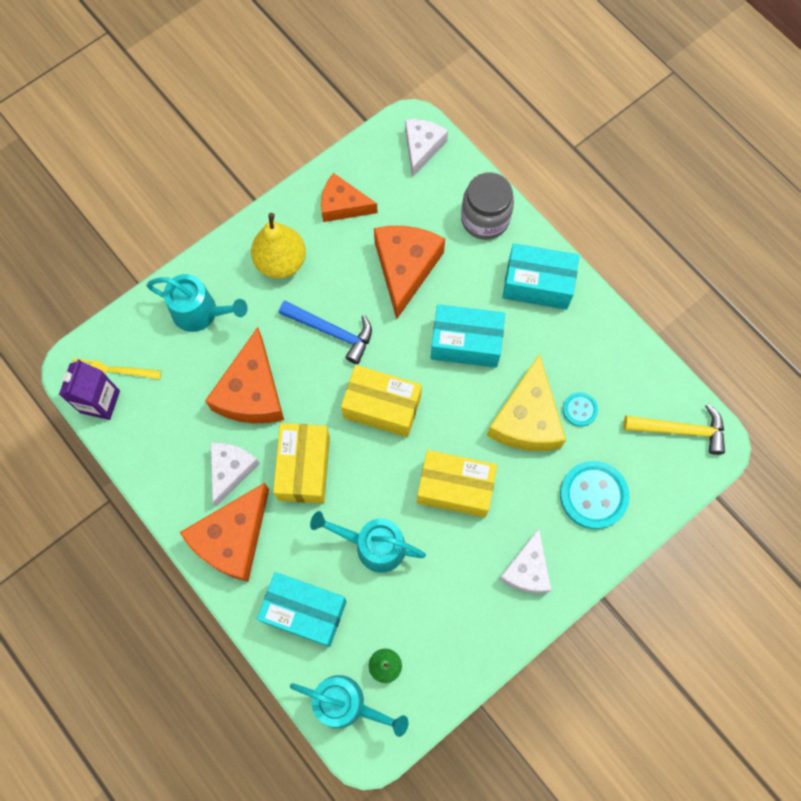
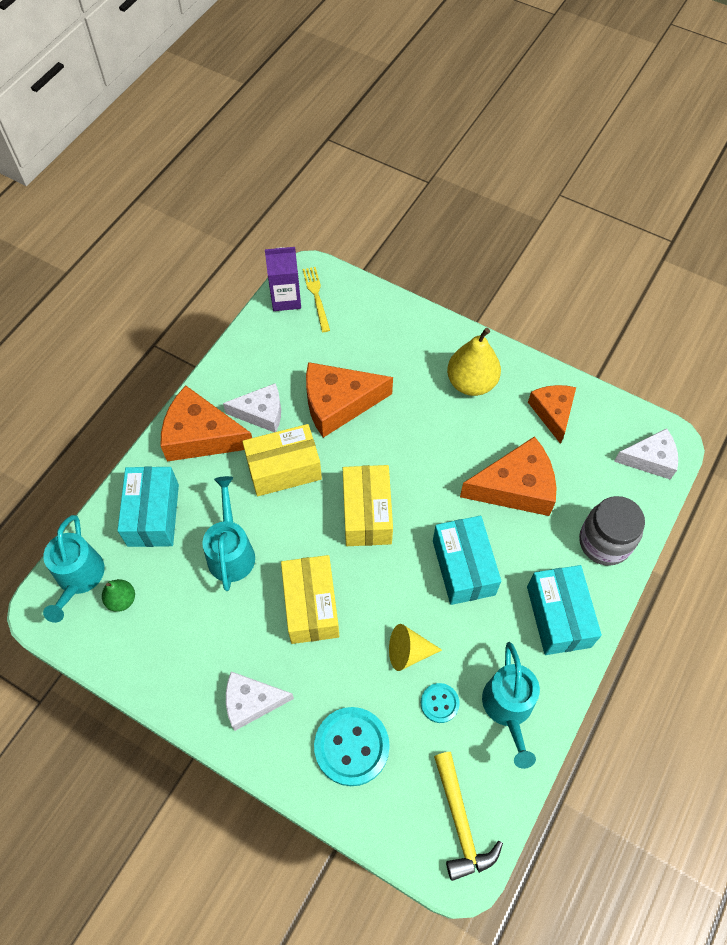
camera: 70 degrees right, 10 degrees down
turquoise watering can [146,274,248,332] -> turquoise watering can moved to [482,642,540,769]
blue hammer [279,301,372,364] -> none
yellow cheese [487,354,566,451] -> yellow cone [389,624,442,671]

